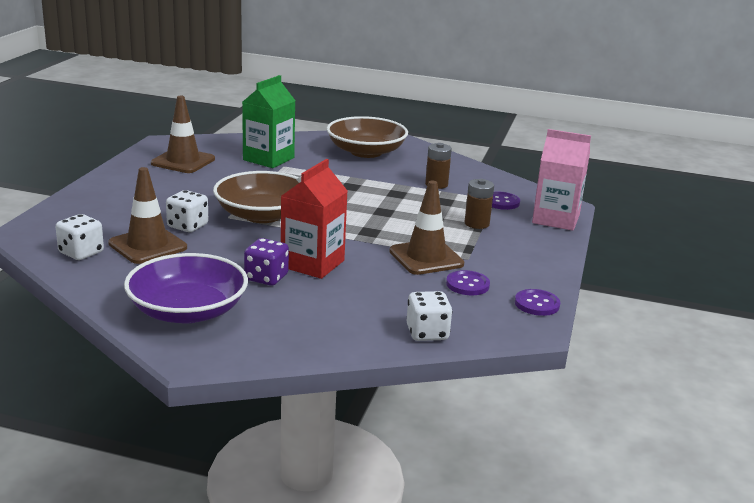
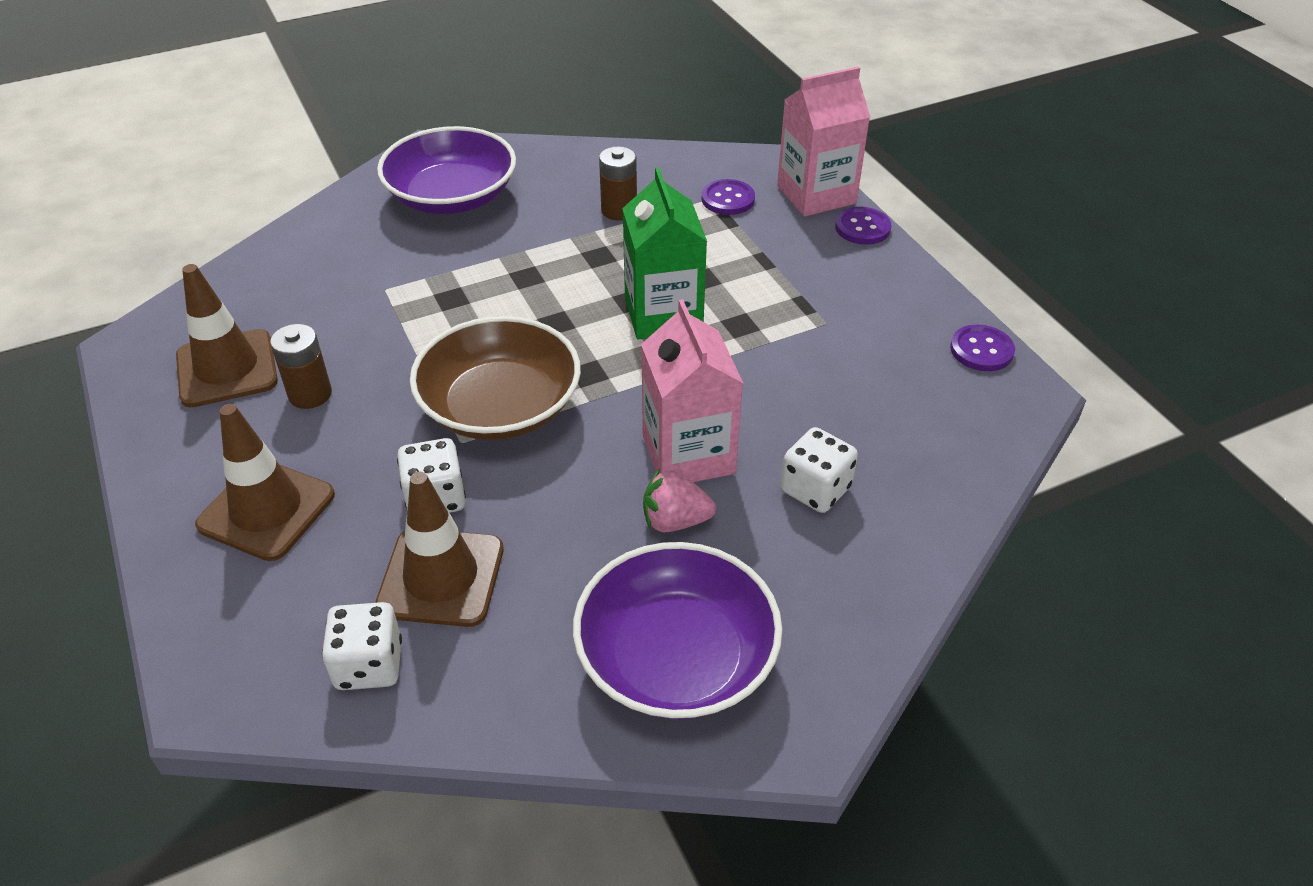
camera: 40 degrees left, 20 degrees up
green carton [242,75,295,168] -> green carton moved to [622,168,707,340]
purple dice [244,238,289,286] -> pink strawberry [643,468,716,532]
red carton [281,159,347,279] -> pink carton [641,299,743,482]
brown bowl [327,116,408,158] -> purple bowl [377,126,516,214]
brown traffic cone [389,181,464,275] -> brown traffic cone moved to [195,404,335,561]
white dice [407,291,452,341] -> white dice moved to [781,427,858,513]
purple button [446,270,490,295] -> purple button moved to [835,207,891,245]
brown battery [465,179,494,229] -> brown battery moved to [270,324,332,409]

